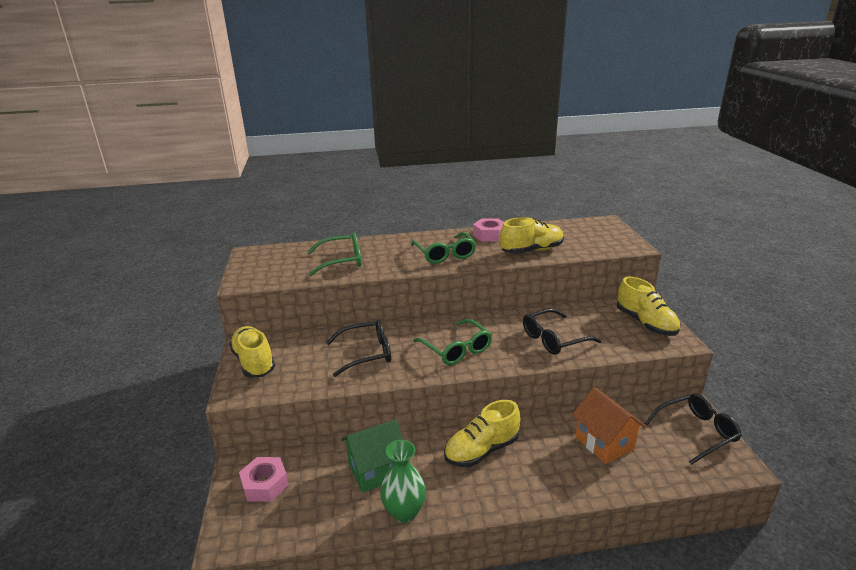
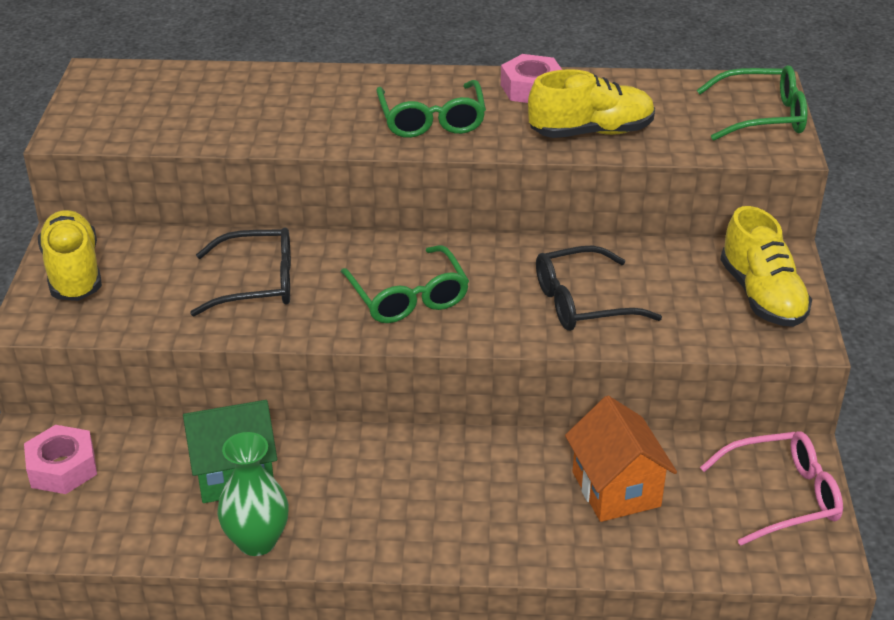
camera: 10 degrees right, 10 degrees up
green glasses [308,233,361,276] -> green glasses moved to [697,65,807,141]
yellow shoe [444,400,520,467] -> none
black glasses [645,393,742,465] -> pink glasses [700,431,843,546]

